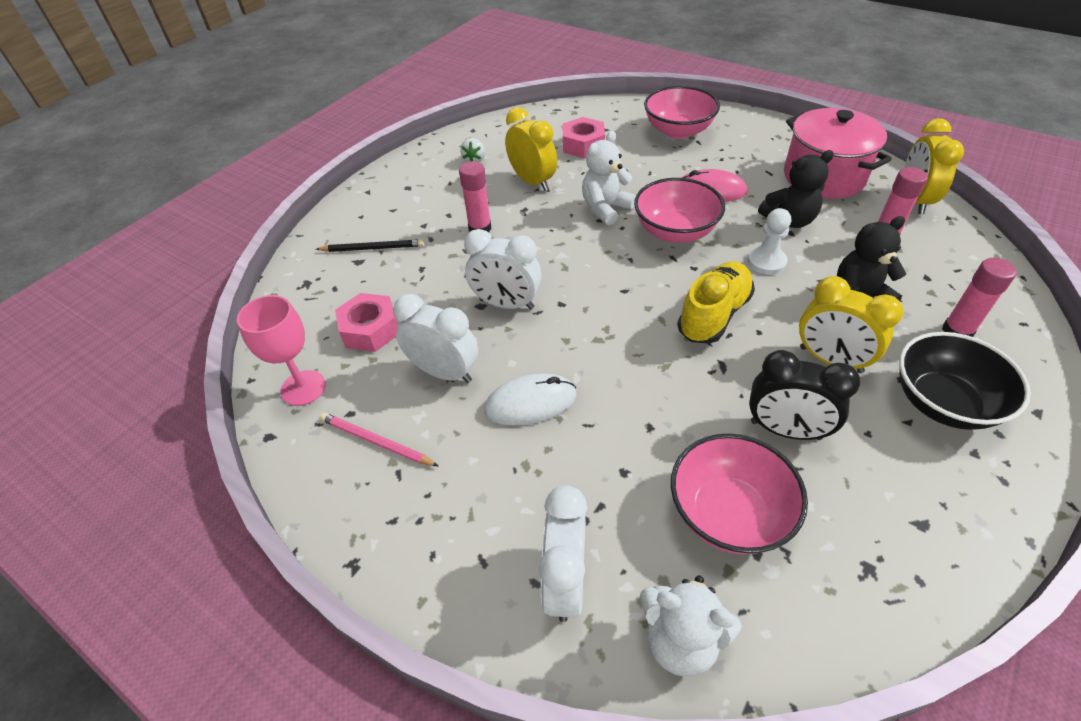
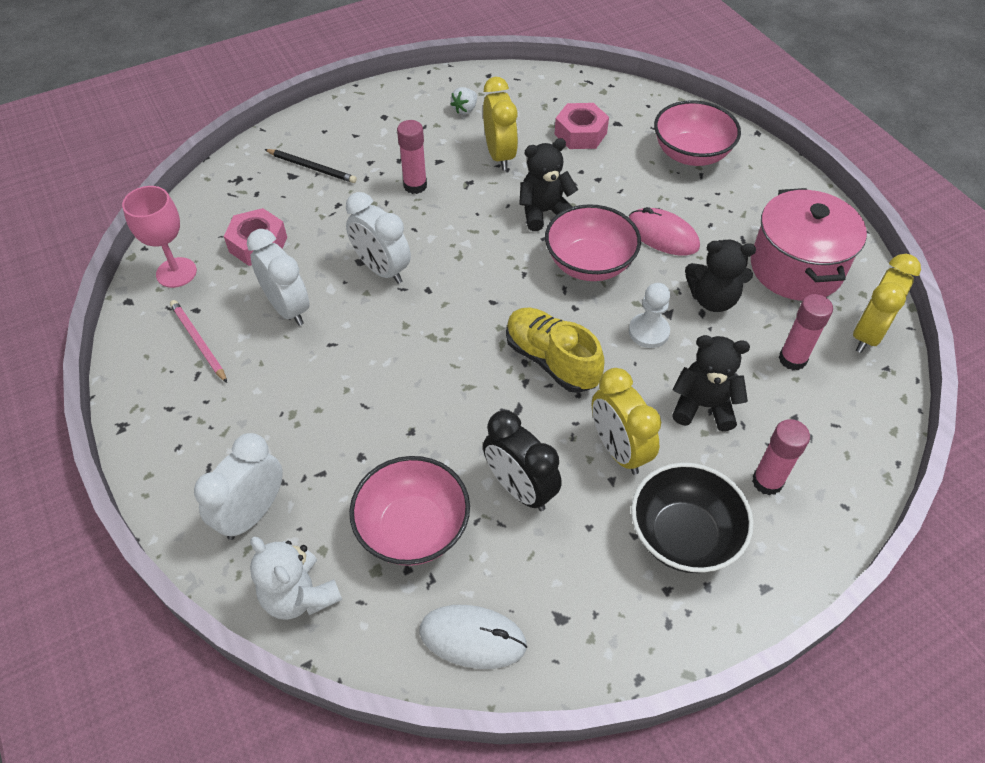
camera: 25 degrees right, 5 degrees up
white mouse [484,374,577,426] -> white mouse moved to [419,605,527,669]
white teddy bear [582,131,636,225] -> black teddy bear [519,138,578,231]
yellow shoe [677,261,755,344] -> yellow shoe turned 105 degrees counterclockwise [506,307,605,393]

